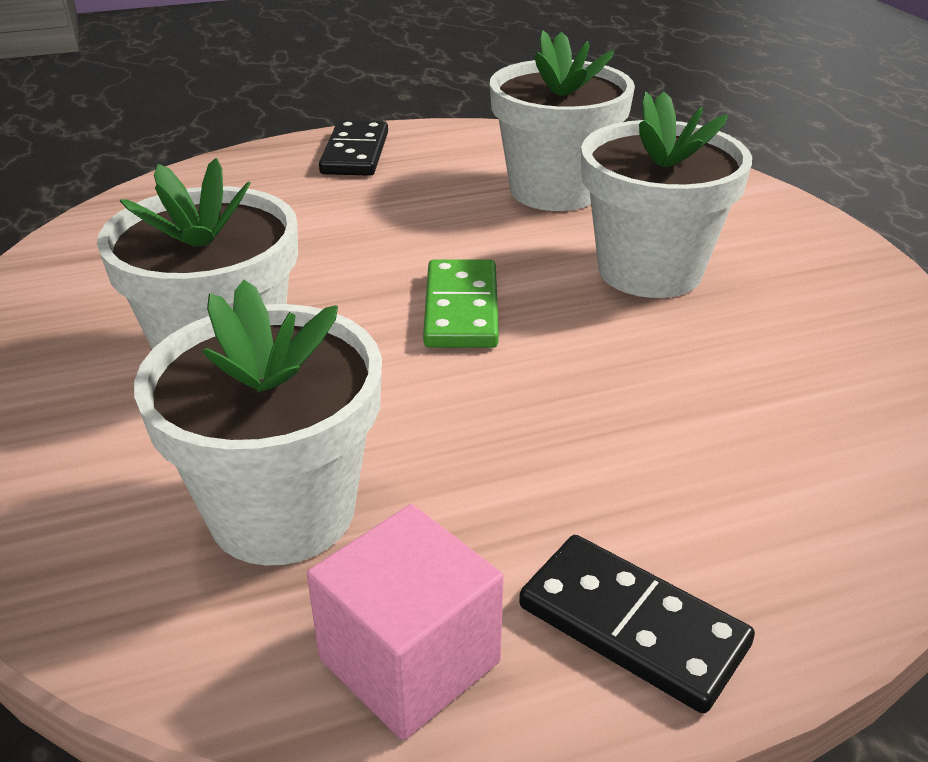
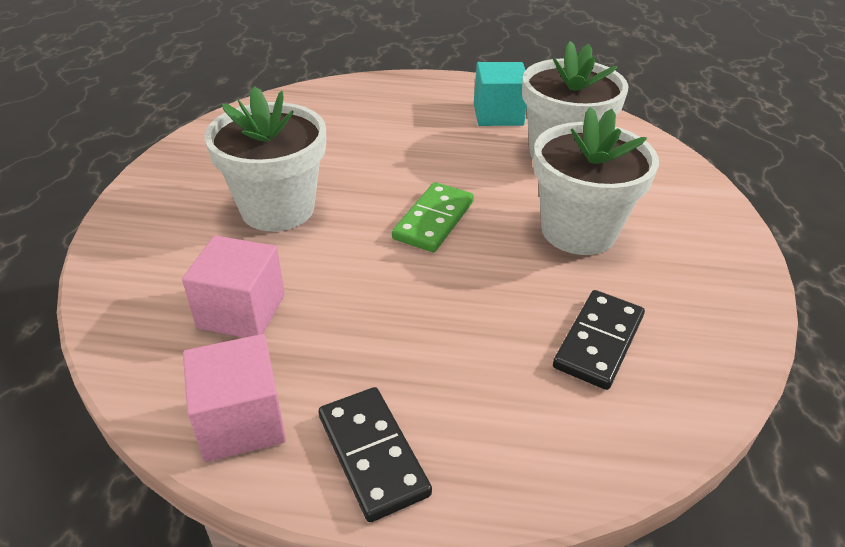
camera: 25 degrees right, 5 degrees up
white flower pot [134,280,382,566] -> pink cube [182,235,285,338]
black domino [319,120,388,176] -> black domino moved to [553,290,645,390]
none -> turquoise cube [474,62,527,126]

